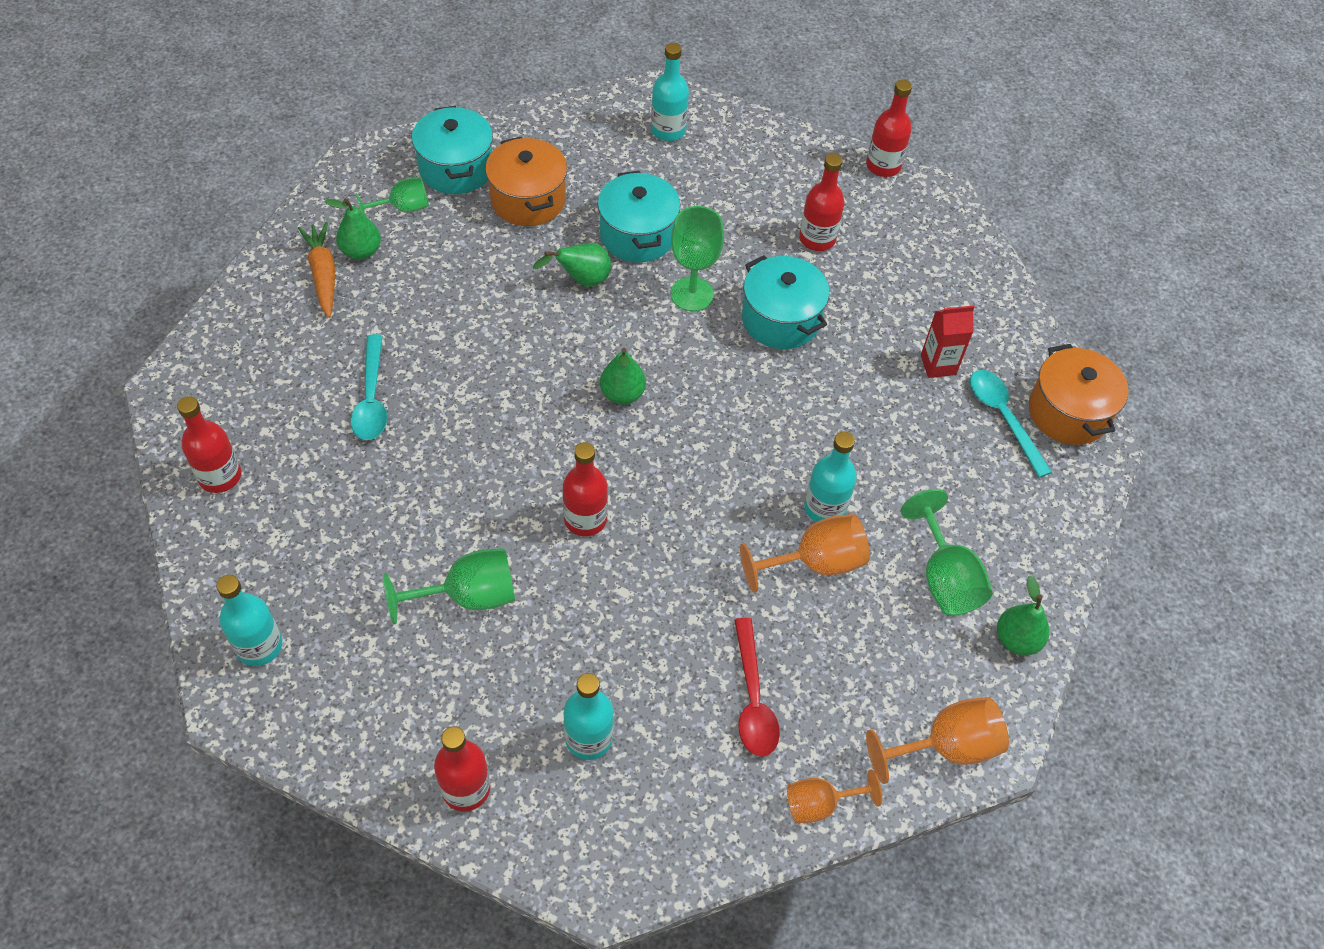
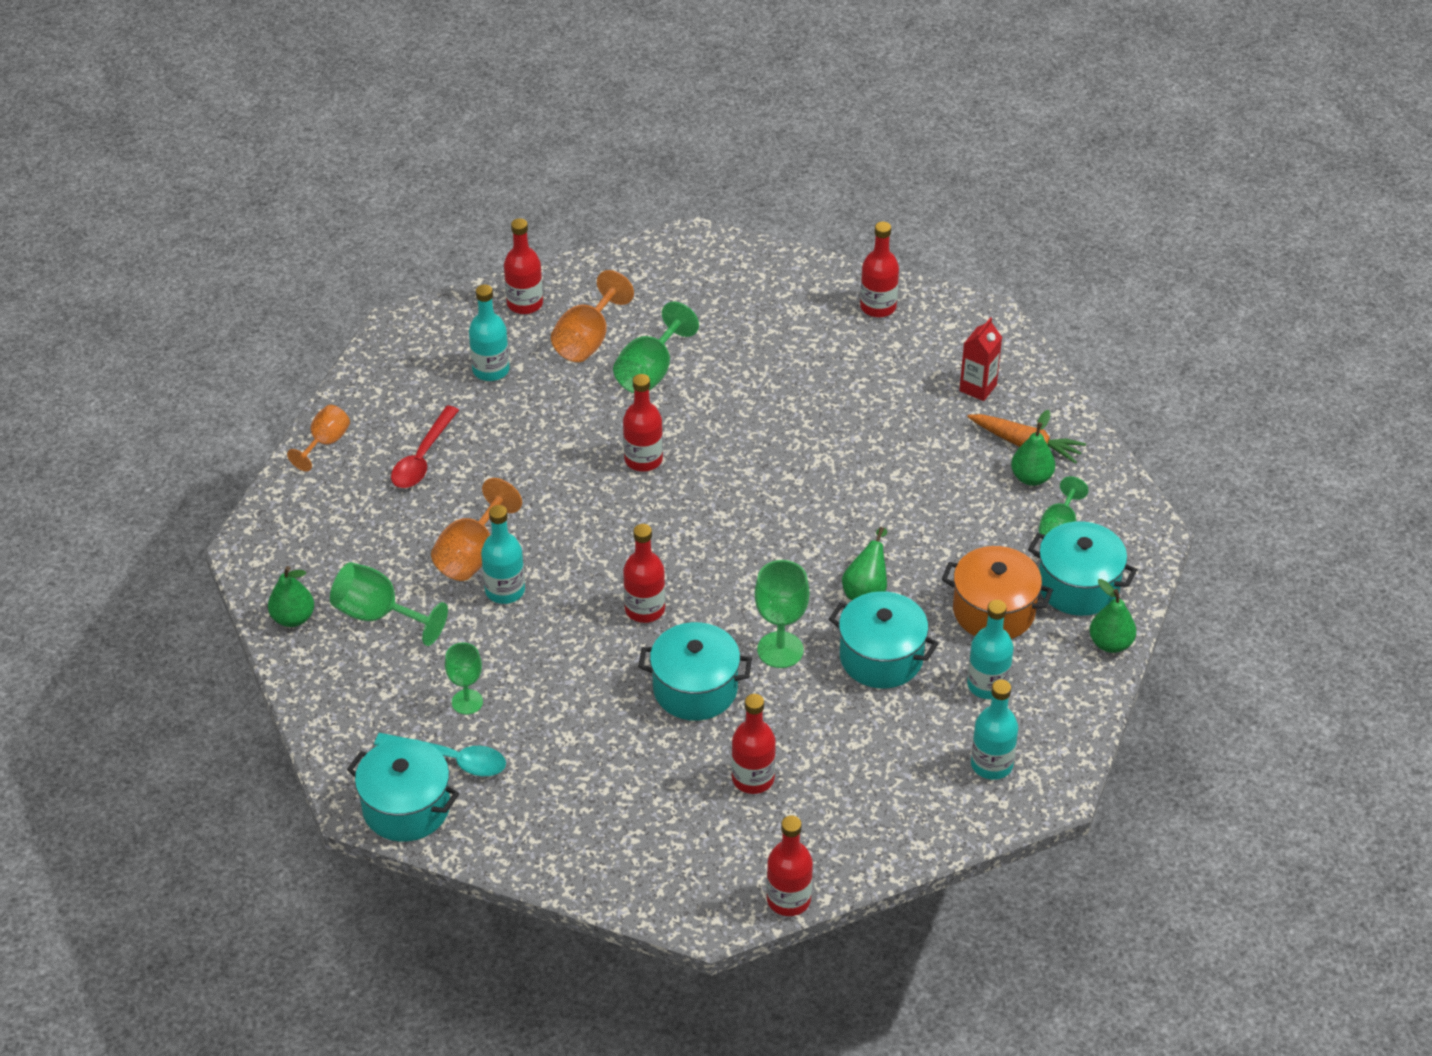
camera: 135 degrees right, 10 degrees down
turquoise bottle [216,575,282,666] -> turquoise bottle moved to [967,600,1014,699]
turquoise spoon [351,334,387,440] -> none
green pear [600,348,646,405] -> green pear moved to [1090,579,1136,653]
red spoon [734,618,780,757] -> red spoon turned 105 degrees counterclockwise [391,406,459,488]
orange goblet [866,697,1009,784] -> orange goblet moved to [551,270,634,362]
red carton [921,305,975,378] -> red carton moved to [959,317,1002,401]
orange pot [1029,344,1129,445] -> turquoise pot [347,739,459,842]
none -> green goblet [445,643,483,715]
none -> red bottle [623,524,665,623]

